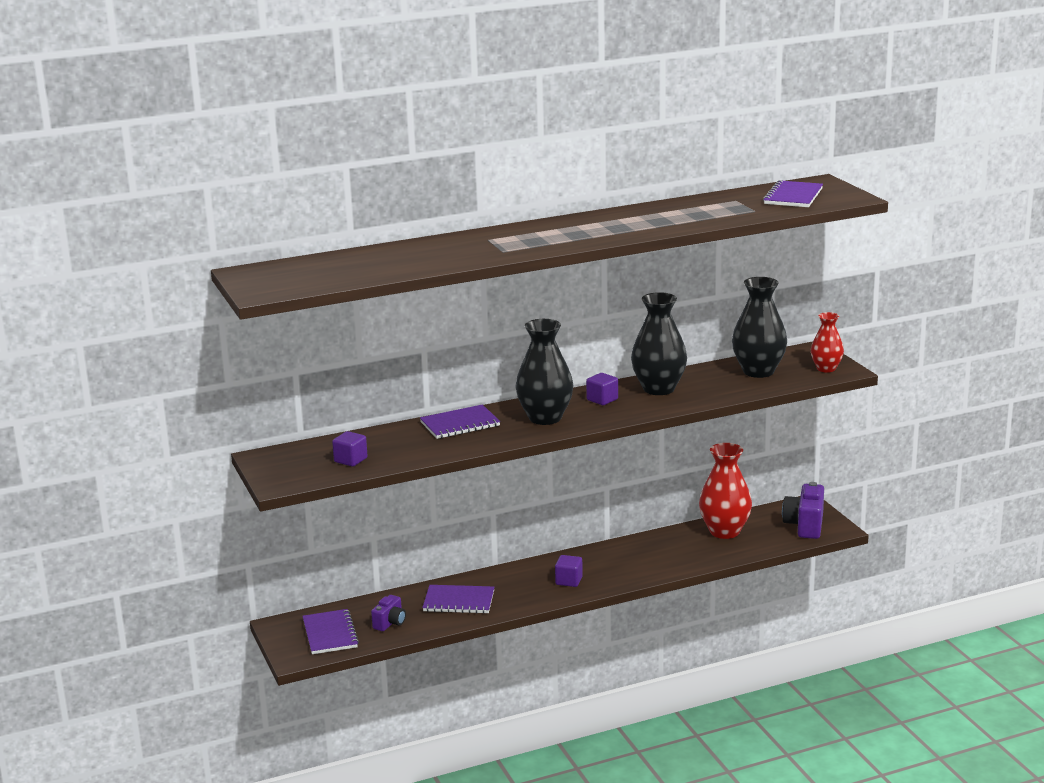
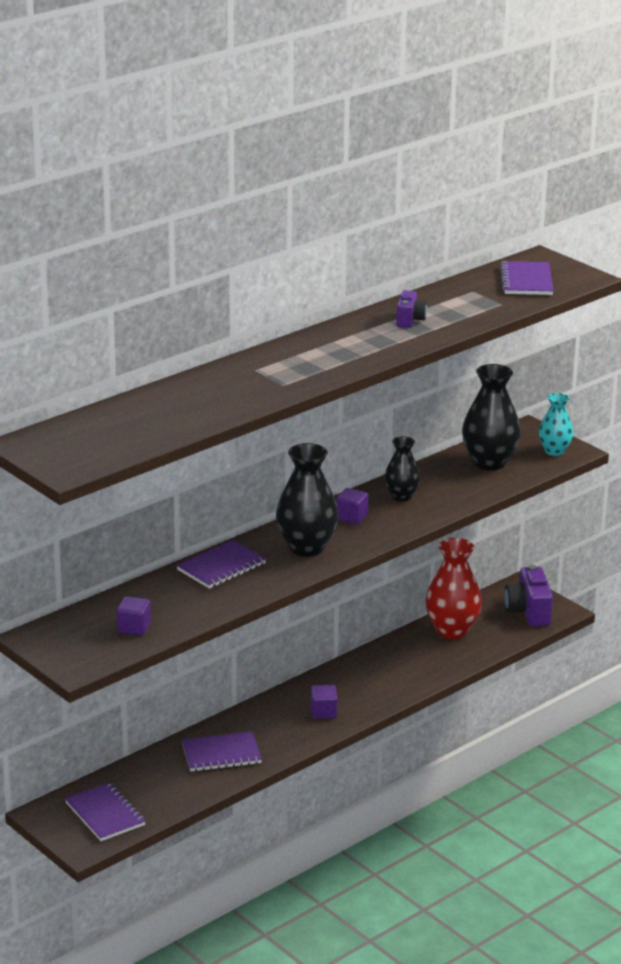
camera: 20 degrees left, 5 degrees up
purple camera [371,595,406,631] -> purple camera moved to [396,290,427,328]
black vase [631,292,687,395] -> black vase [384,436,420,502], size x0.60
red vase [811,312,844,373] -> turquoise vase [539,393,574,456]

